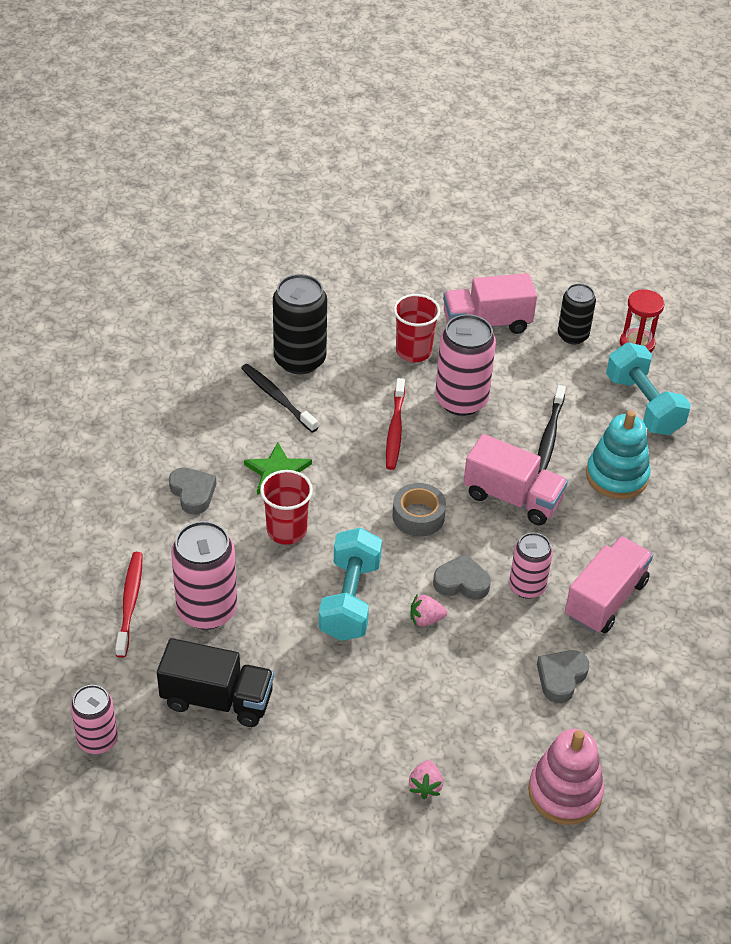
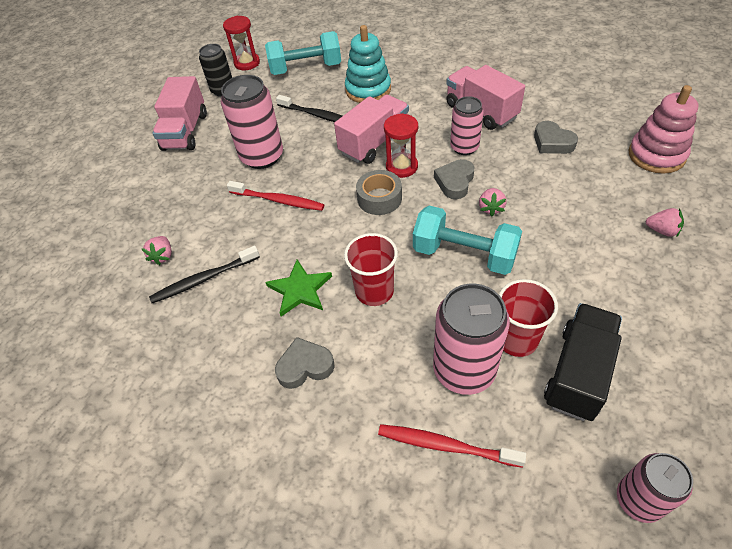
camera: 70 degrees left, 5 degrees up
black can [273,274,327,374] -> pink strawberry [141,236,172,265]
red cup [393,294,440,362] -> red cup moved to [499,279,558,357]
none -> red hourglass [384,113,418,178]

